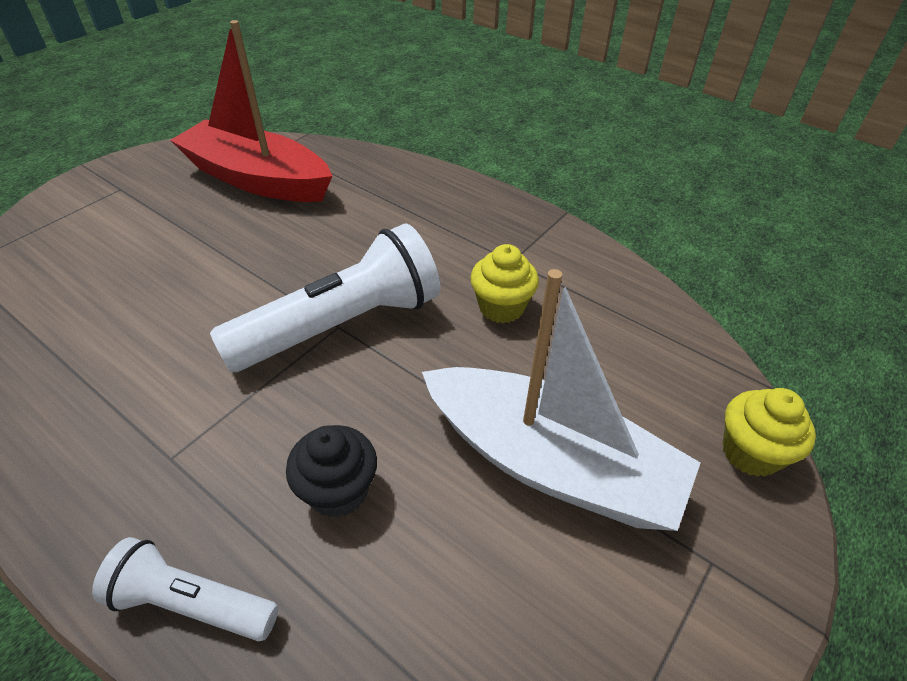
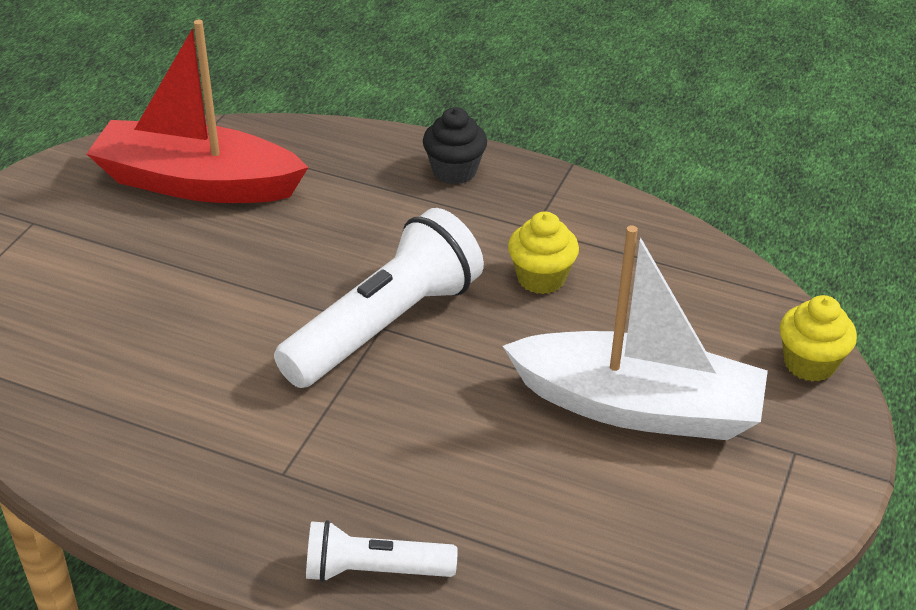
camera: 15 degrees left, 5 degrees down
black cupcake [286,425,377,518] -> black cupcake moved to [423,107,487,184]

